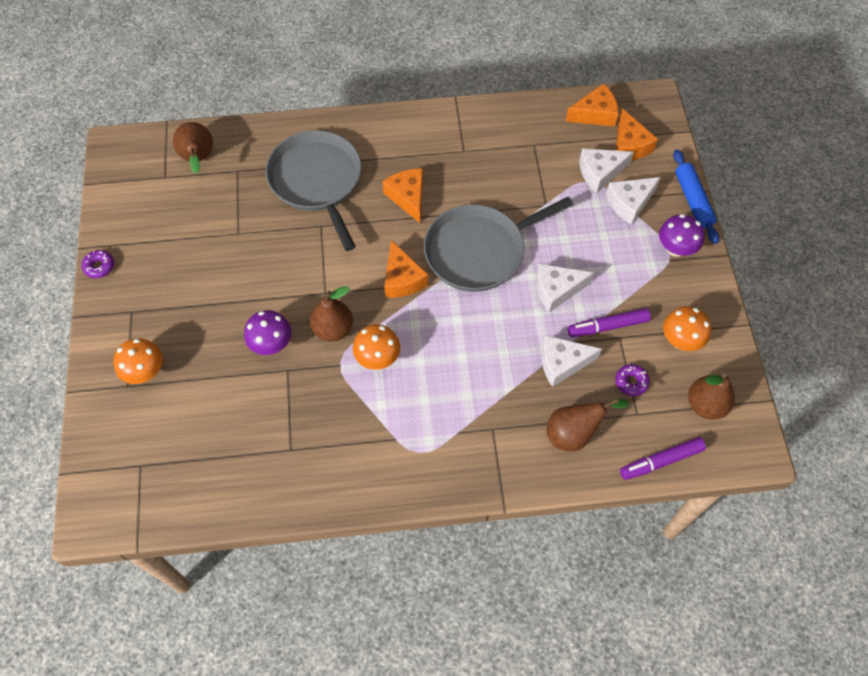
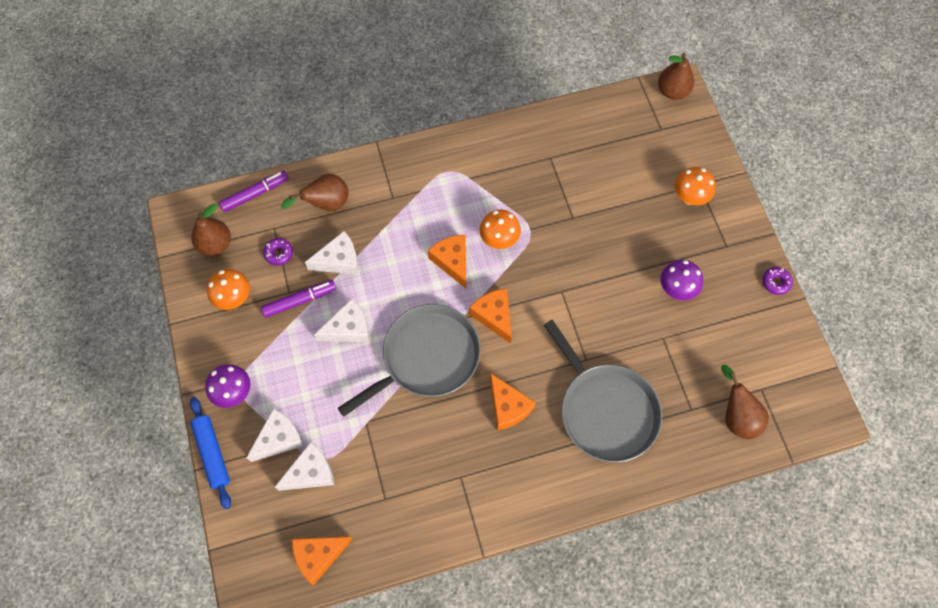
camera: 170 degrees right, 5 degrees up
purple mushroom [244,310,292,355] -> purple mushroom moved to [660,260,703,300]
brown pear [310,286,353,341] -> brown pear moved to [658,53,694,100]
orange cheese [616,108,658,160] -> orange cheese moved to [428,235,466,288]

